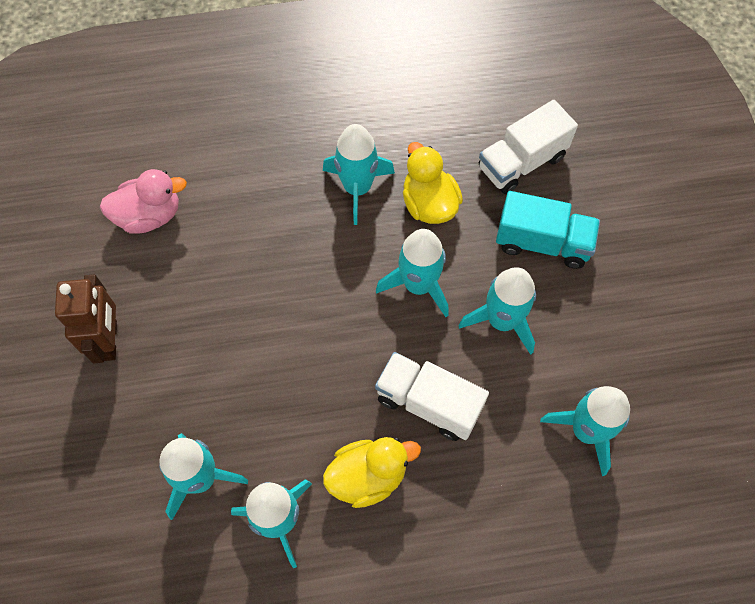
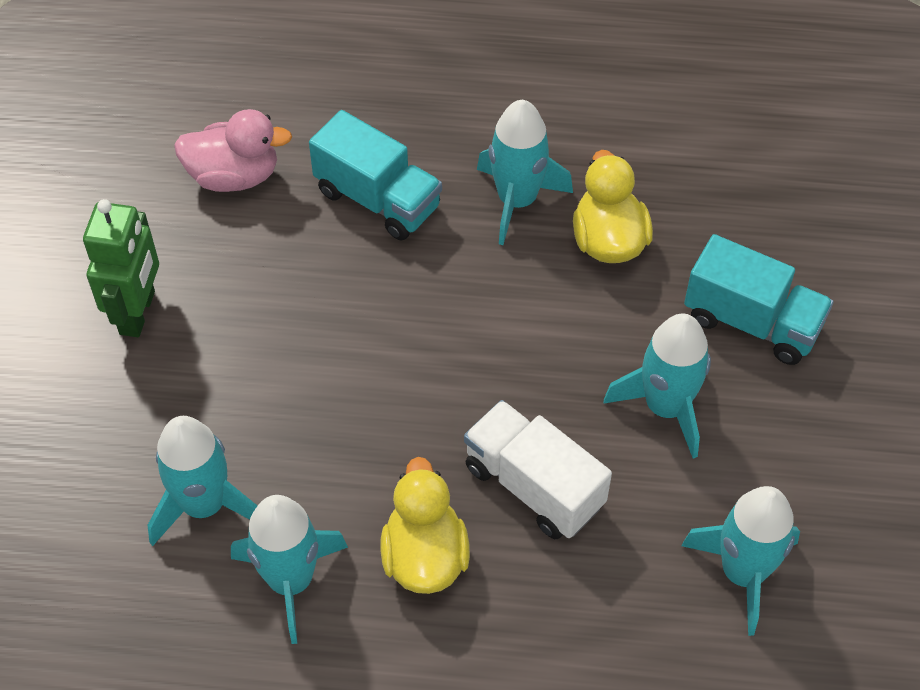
camera: 15 degrees right, 10 degrees down
brown robot [55,275,117,363] -> green robot [83,199,159,337]
yellow duck [323,437,421,508] -> yellow duck turned 90 degrees counterclockwise [380,457,470,594]
turquoise rocket [376,229,449,317] -> none
white truck [479,100,578,194] -> none
none -> turquoise truck [309,110,442,240]

